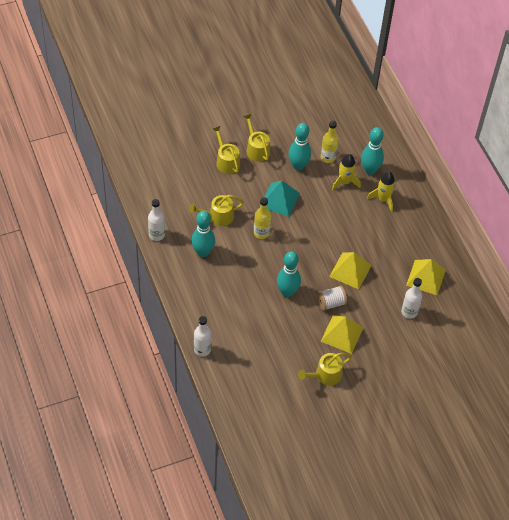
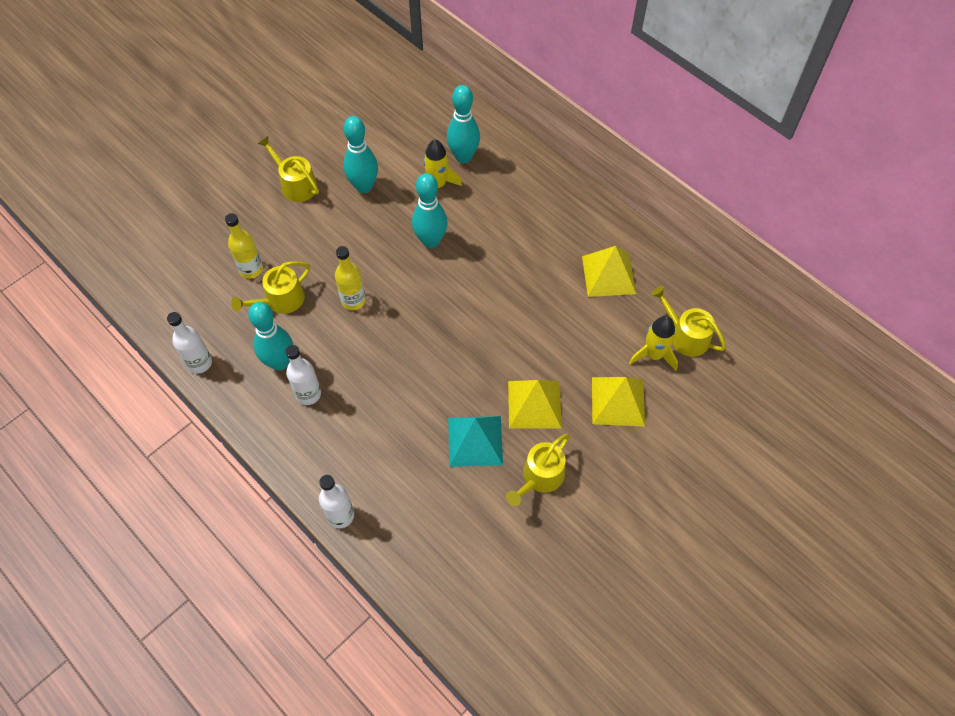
camera: 20 degrees left, 5 degrees up
yellow watering can [212,126,240,174] -> yellow watering can moved to [651,286,726,357]
turquoise pyramid [265,180,300,217] -> turquoise pyramid moved to [448,416,503,467]
turquoise bowling pin [277,251,301,297] -> turquoise bowling pin moved to [412,173,448,248]
white spool [318,286,347,311] -> none
yellow bottle [321,121,339,163] -> yellow bottle moved to [225,213,263,279]
yellow pyramid [329,252,372,289] -> yellow pyramid moved to [592,377,645,427]
yellow rocket [367,171,395,212] -> yellow rocket moved to [629,316,678,371]
white bottle [401,278,422,319] -> white bottle moved to [285,345,321,405]

